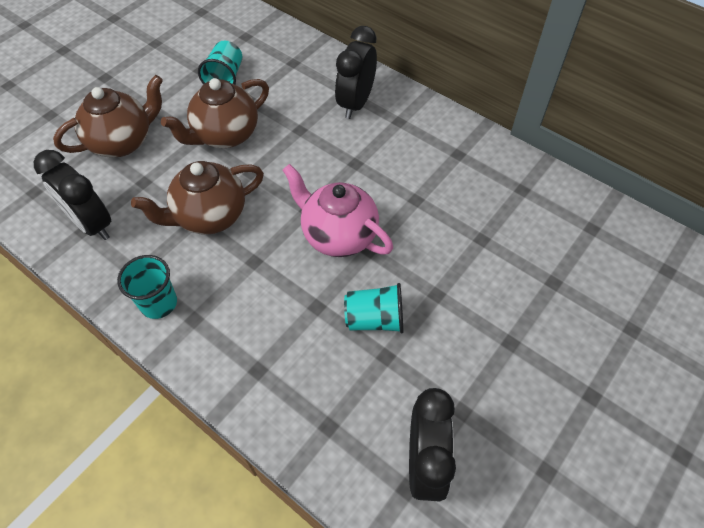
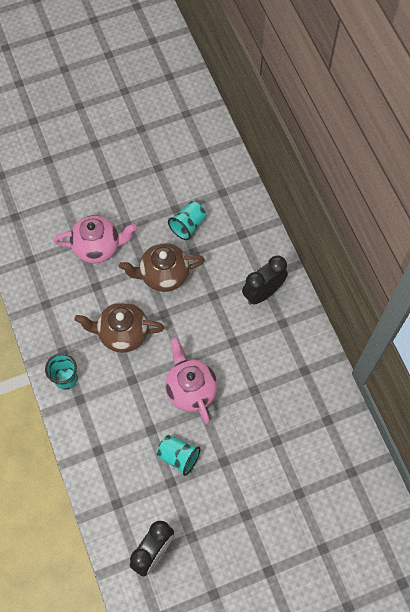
camera: 30 degrees right, 10 degrees up
black clock [34,150,111,240] -> none
brown teapot [53,75,163,157] -> pink teapot [54,215,137,263]

